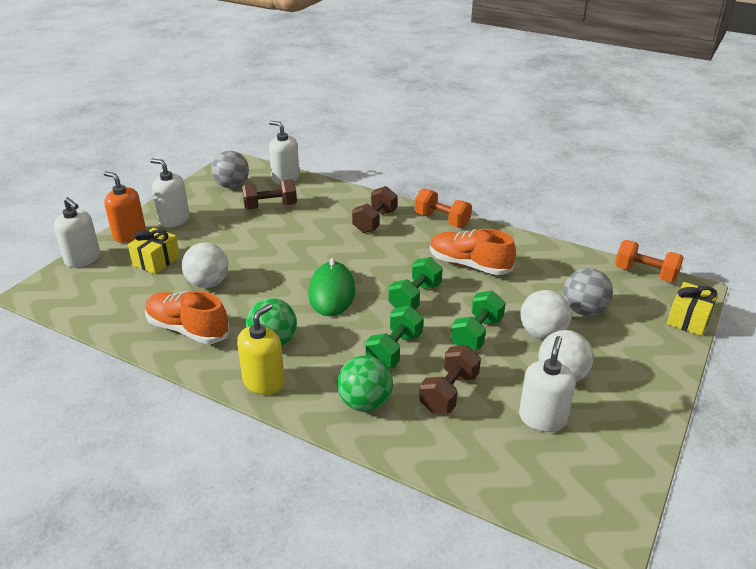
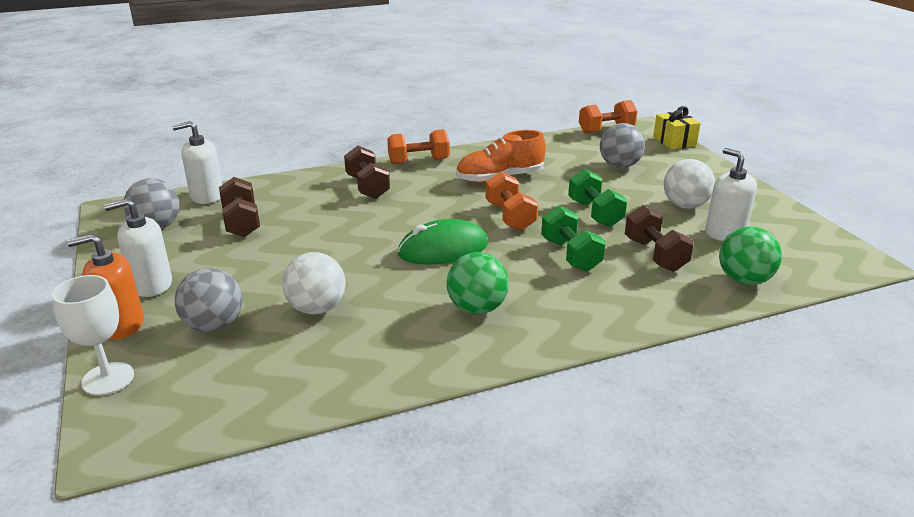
camera: 50 degrees left, 5 degrees down
white soap dispenser [54,197,100,268] -> white goblet [52,275,134,396]
yellow gift [128,228,180,274] -> grey ball [174,268,242,333]
orange shoe [145,291,230,344] -> none
yellow soap dispenser [237,304,285,395] -> none
brown dumbbell [242,179,297,209] -> brown dumbbell turned 45 degrees counterclockwise [219,177,260,237]
green mouse [308,258,355,316] -> green mouse turned 60 degrees counterclockwise [398,219,488,265]
green ball [337,356,393,412] -> green ball moved to [719,226,782,285]
green dumbbell [388,257,443,309] -> orange dumbbell [486,172,538,231]
white ball [520,290,571,340] -> none

